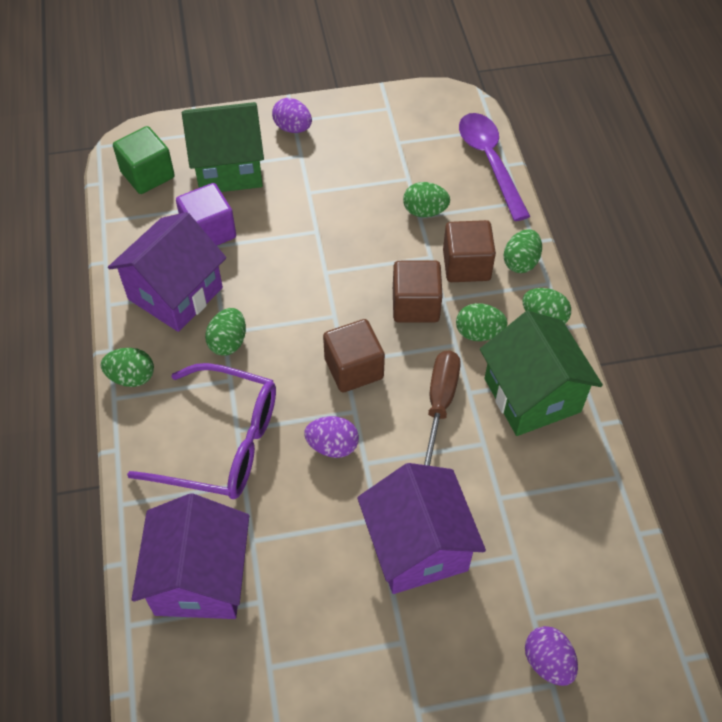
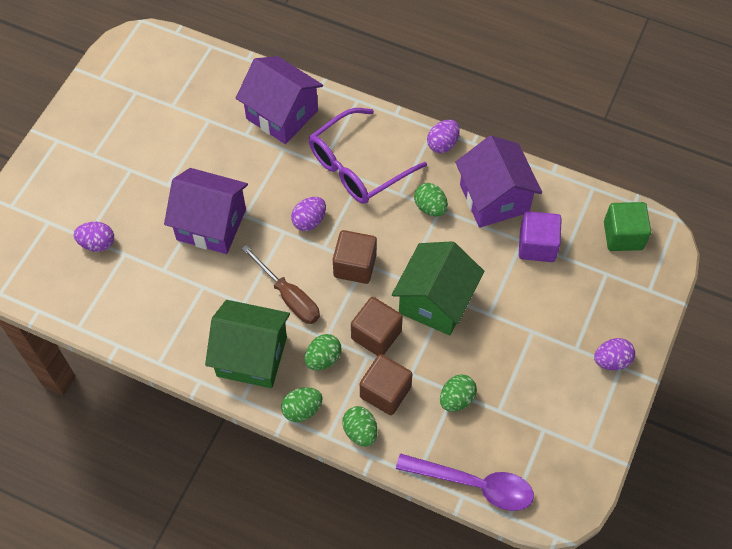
camera: 125 degrees right, 5 degrees up
green egg [101,348,154,387] -> purple egg [427,120,460,153]
green house [182,102,264,192] -> green house moved to [392,241,484,335]

